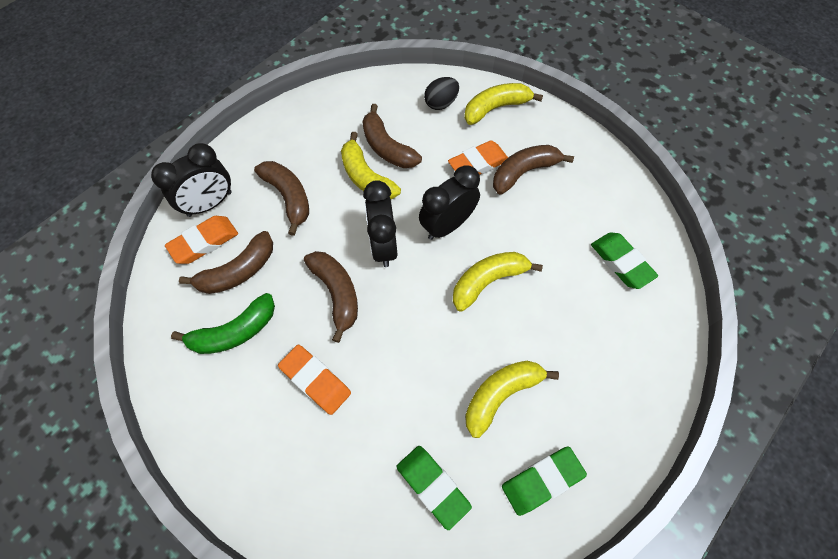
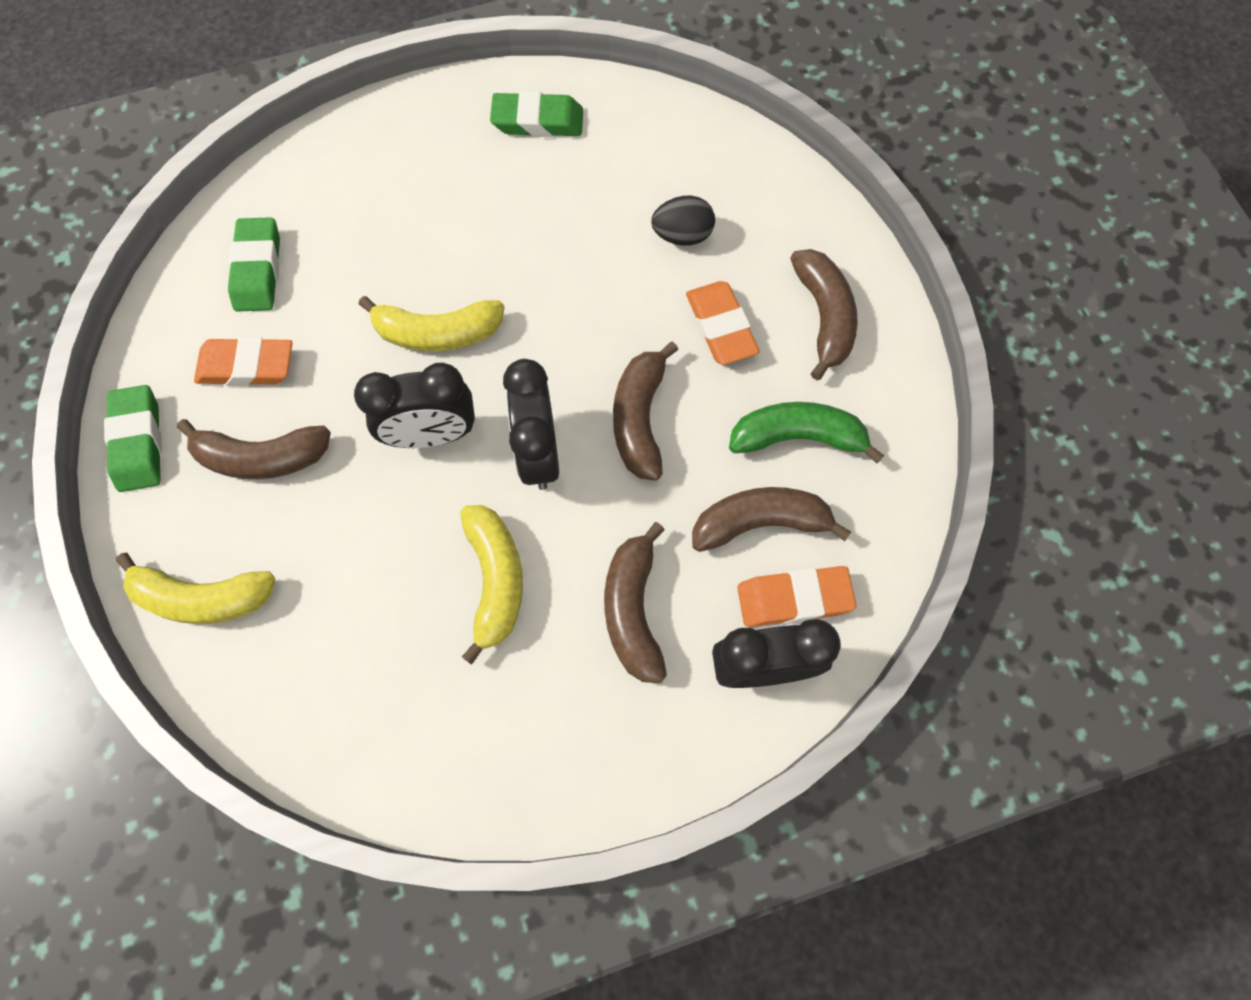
camera: 150 degrees left, 5 degrees up
brown banana [362,104,422,168] -> brown banana moved to [790,249,858,380]
black clock [363,180,397,267] -> black clock turned 150 degrees clockwise [503,359,559,490]
green eraser [396,446,472,530] -> green eraser moved to [104,385,162,492]
black egg [424,77,459,110] -> black egg moved to [651,196,715,246]
orange eraser [448,140,508,175] -> orange eraser moved to [194,337,292,386]
yellow banana [465,361,559,438] -> none

